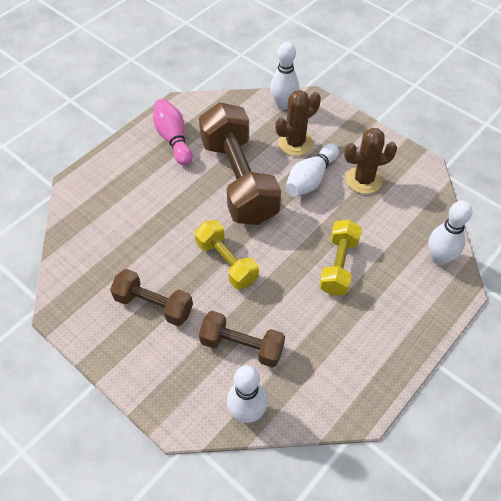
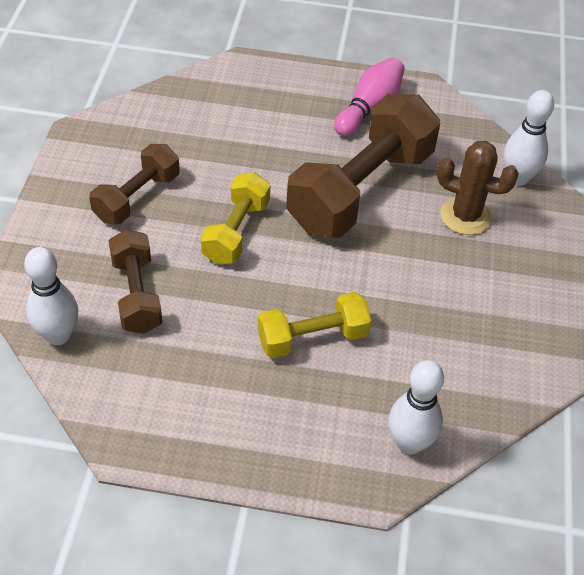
camera: 55 degrees right, 5 degrees down
brown dumbbell [110,269,193,326] -> brown dumbbell turned 45 degrees clockwise [89,144,180,225]
white bowling pin [285,144,339,197] -> none
brown cactus [344,128,397,194] -> none

